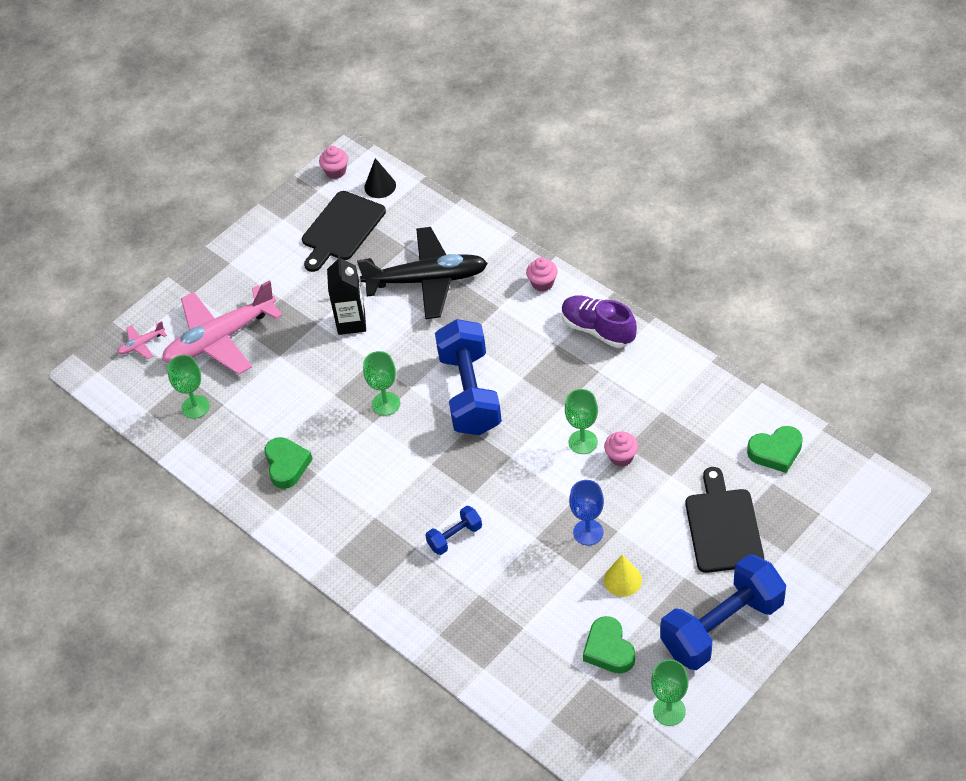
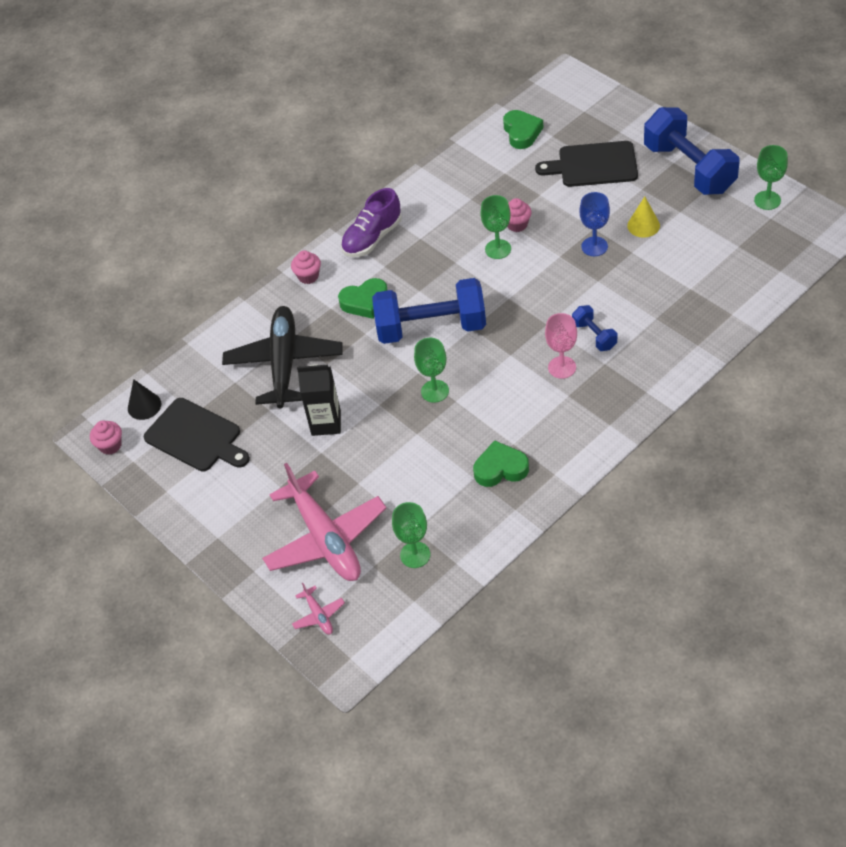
camera: 85 degrees left, 0 degrees up
green heart [583,616,635,674] -> green heart moved to [338,278,388,319]
none -> pink goblet [545,313,577,379]

